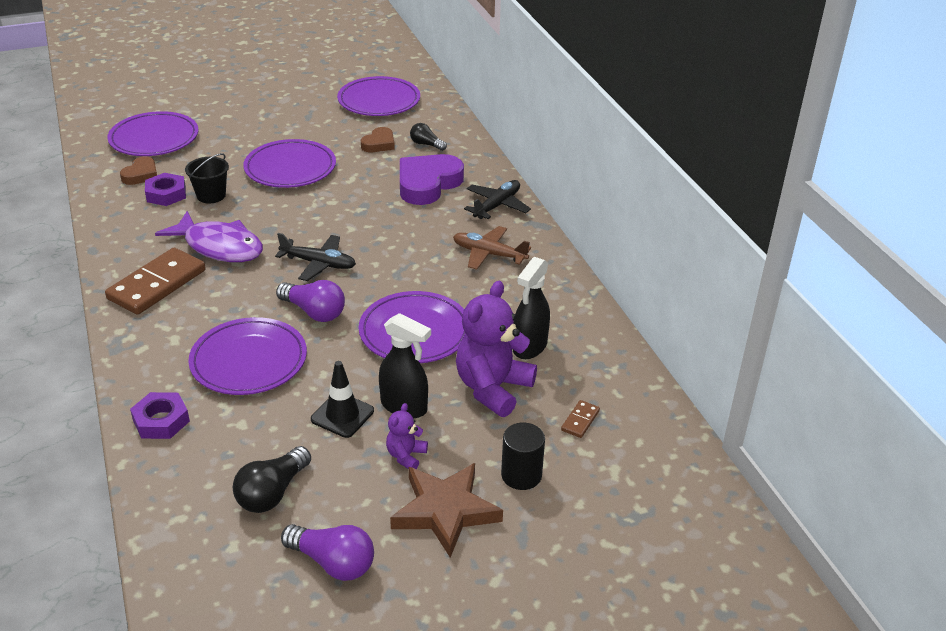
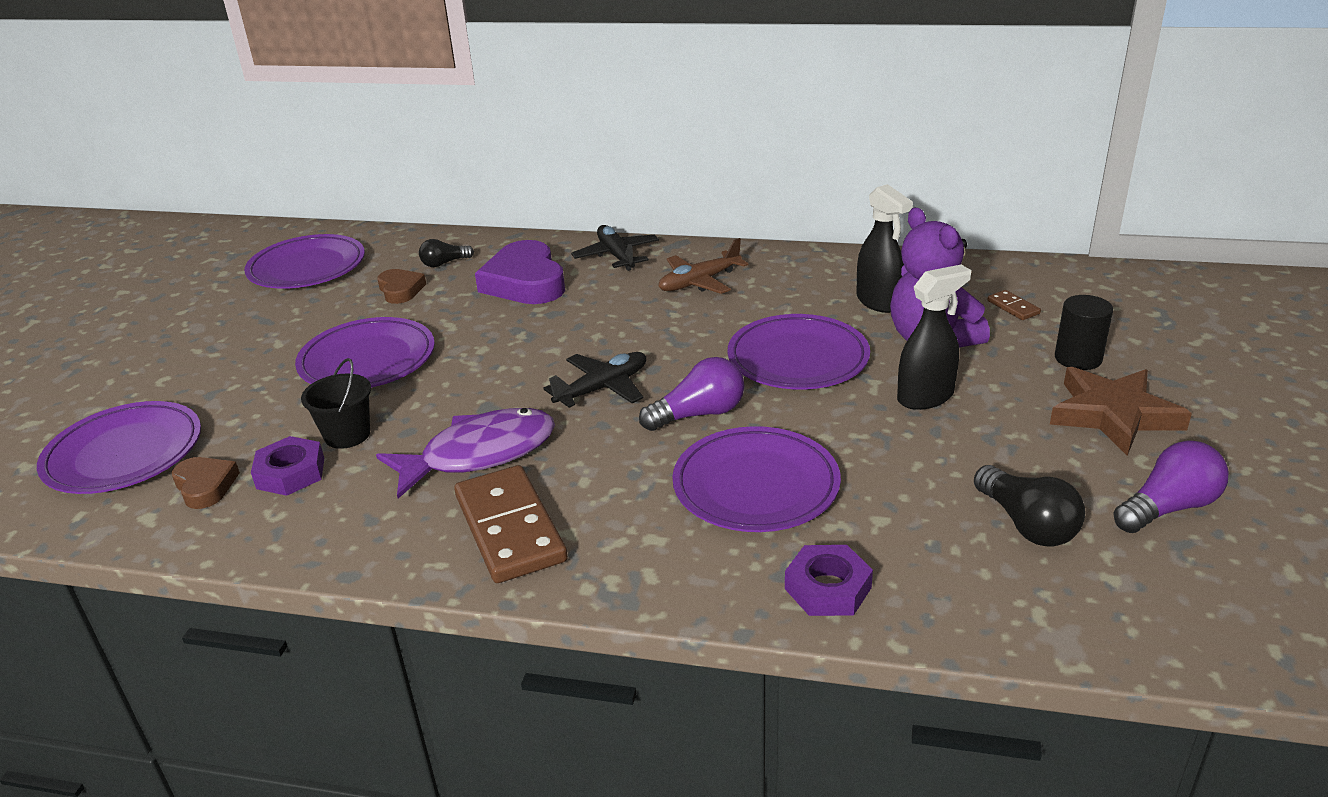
camera: 55 degrees left, 5 degrees down
black traffic cone [311,361,374,438] -> none
purple teddy bear [386,403,428,469] -> none

